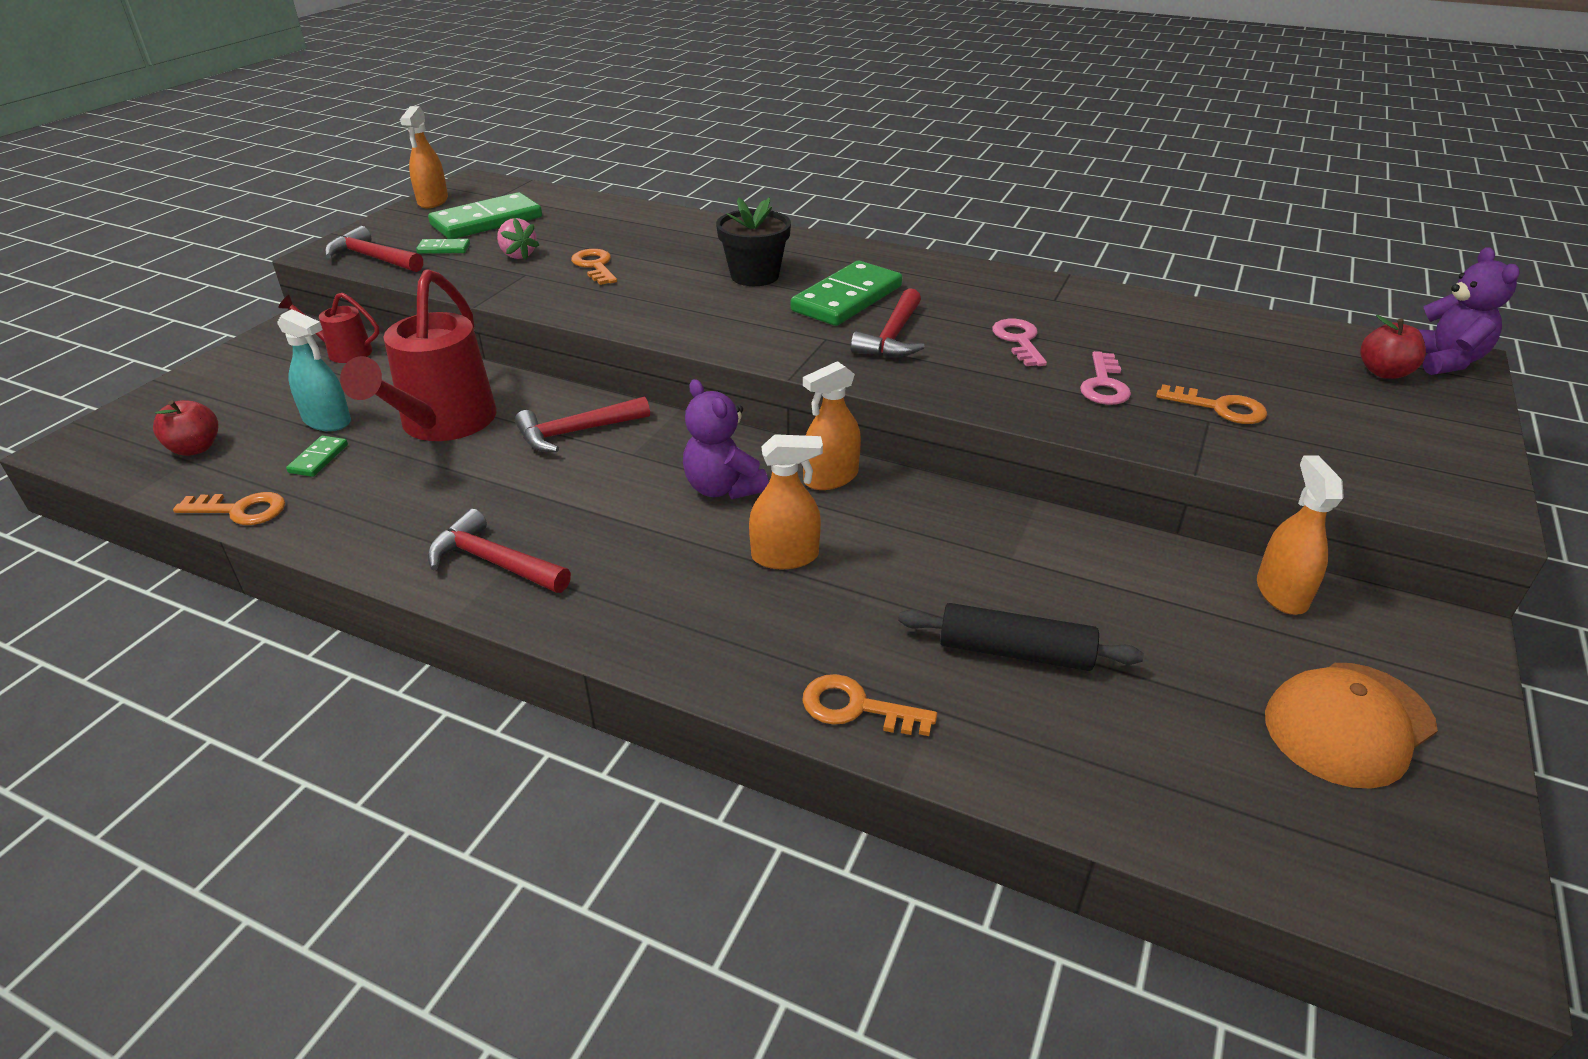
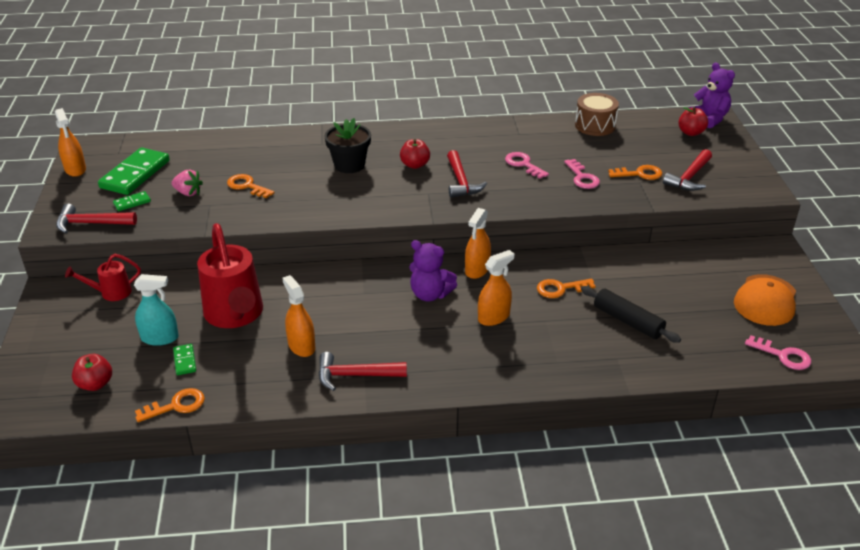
camera: 30 degrees left, 0 degrees up
red hammer [515,396,650,452] -> red hammer moved to [663,149,712,191]
green domino [791,261,902,326] -> red apple [400,139,430,169]
orange key [802,674,937,736] -> orange key moved to [537,279,596,298]
black rolling pin [898,603,1144,671] -> black rolling pin turned 60 degrees clockwise [581,286,681,343]
orange spray bottle [1257,456,1344,615] -> orange spray bottle moved to [282,275,315,357]
none -> brown drum [575,93,619,136]
none -> pink key [745,335,811,370]

